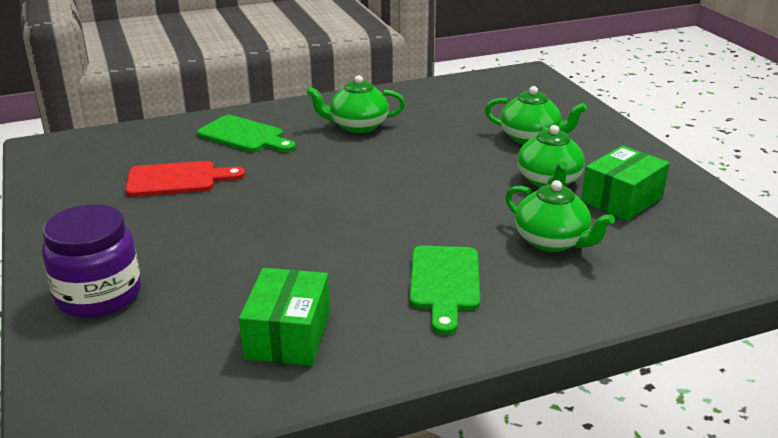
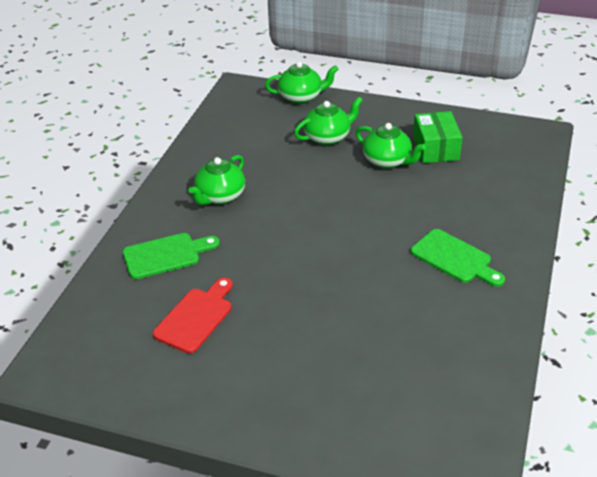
camera: 50 degrees left, 10 degrees up
purple jar [42,204,141,318] -> none
green box [239,268,330,366] -> none
green teapot [506,180,615,252] -> green teapot moved to [265,61,338,104]

